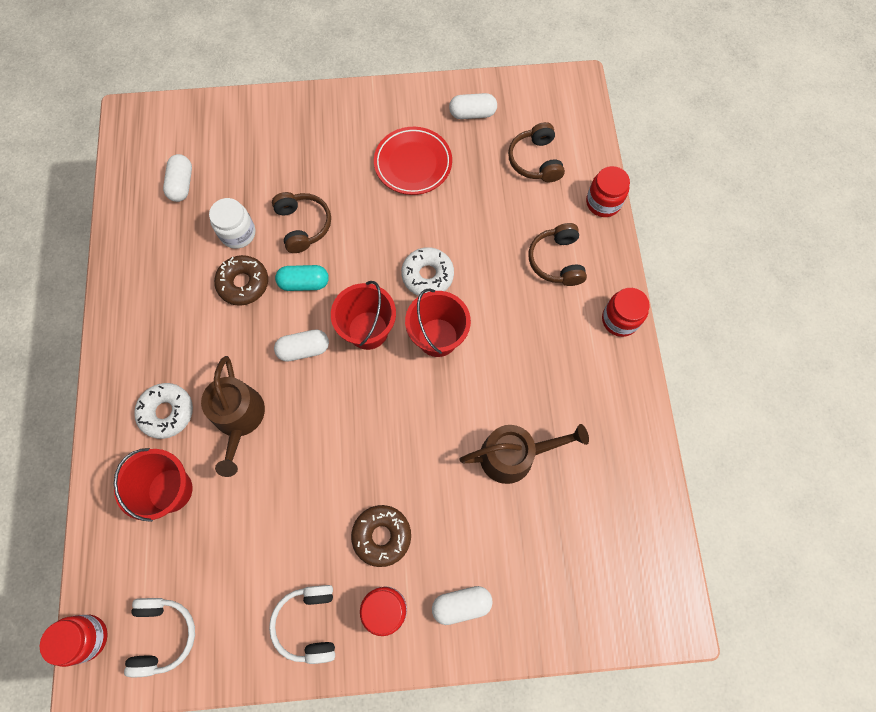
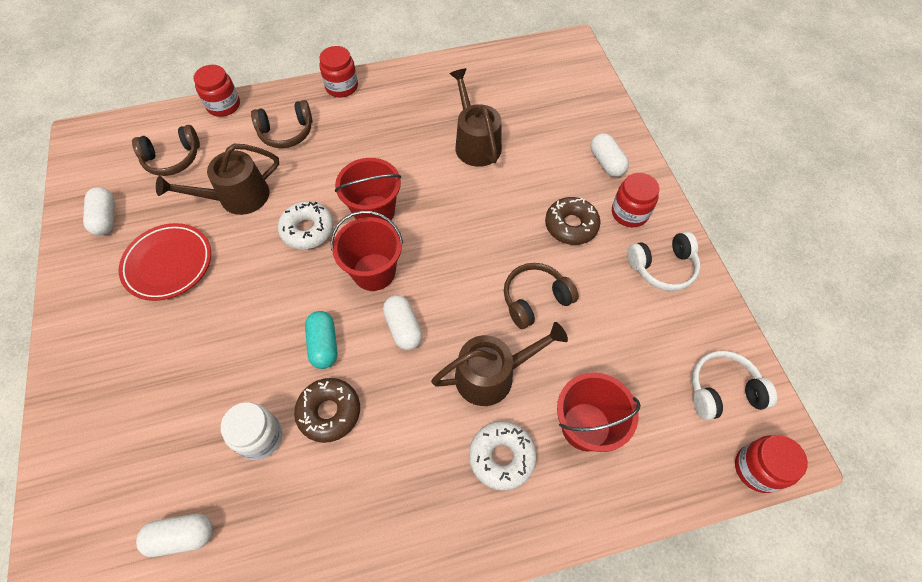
camera: 100 degrees left, 10 degrees down
brown headphones [272,192,331,253] -> brown headphones moved to [504,263,579,329]
none -> brown watering can [156,144,279,215]

